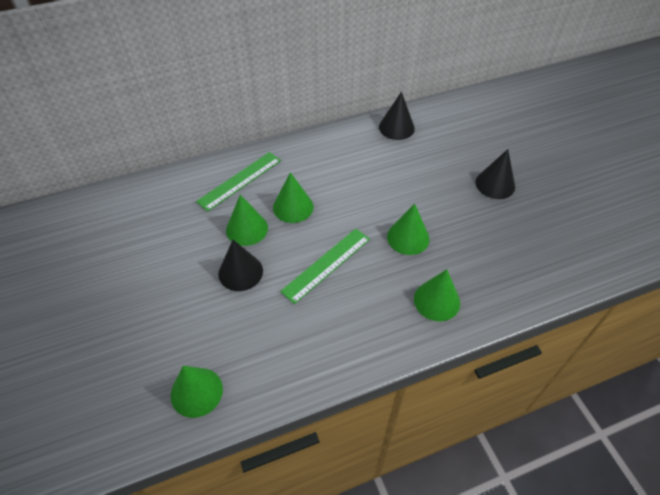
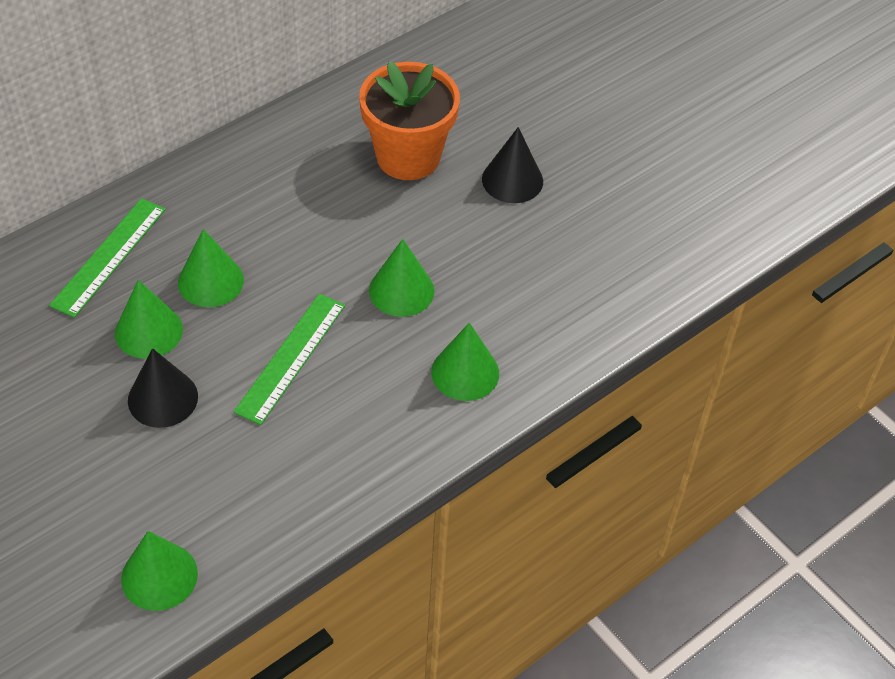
camera: 20 degrees left, 0 degrees up
black cone [379,92,415,140] -> none
none -> orange flower pot [359,61,460,180]

